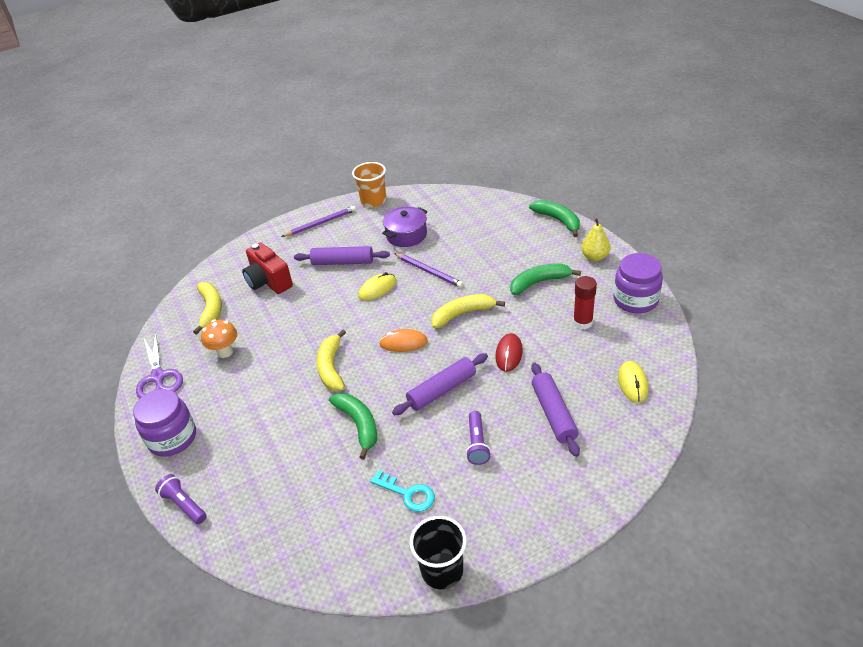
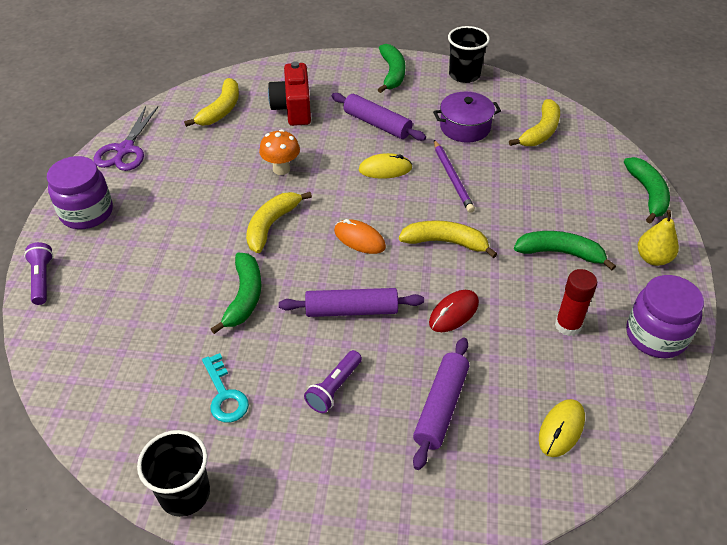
camera: 30 degrees right, 5 degrees up
orange mushroom [201,319,237,358] -> orange mushroom moved to [259,129,300,175]
purple pencil [281,206,356,237] -> green banana [378,44,405,93]
orange cup [352,162,386,208] -> black cup [448,26,490,83]
none -> yellow banana [509,99,560,146]

